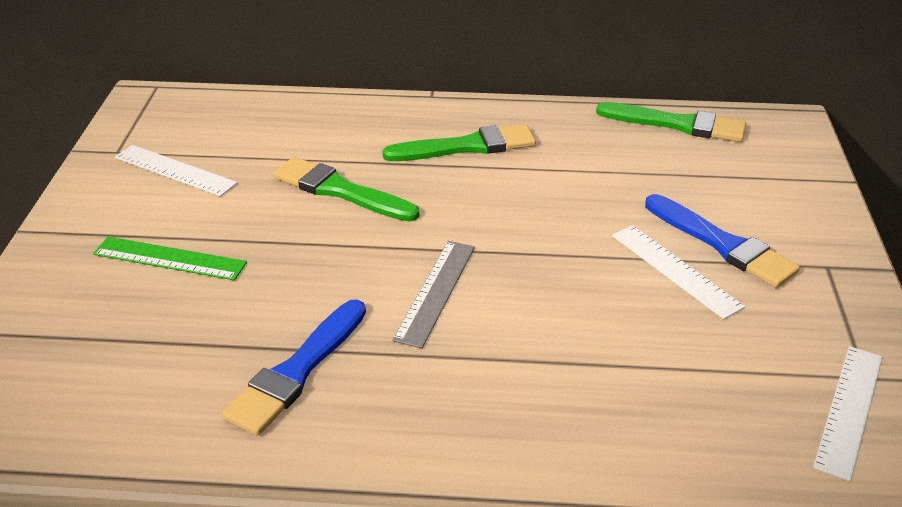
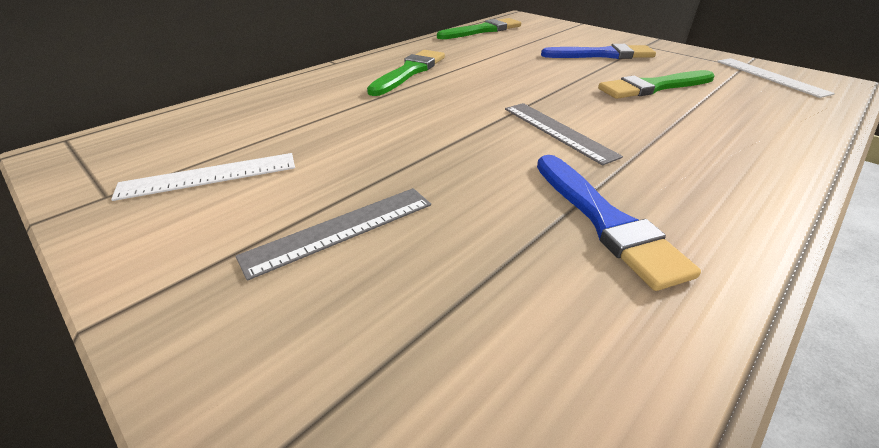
camera: 50 degrees left, 0 degrees up
green ruler [93,237,247,280] -> grey ruler [236,188,431,281]
green brush [273,157,419,222] -> green brush moved to [598,70,715,99]
white ruler [612,225,745,319] -> none

